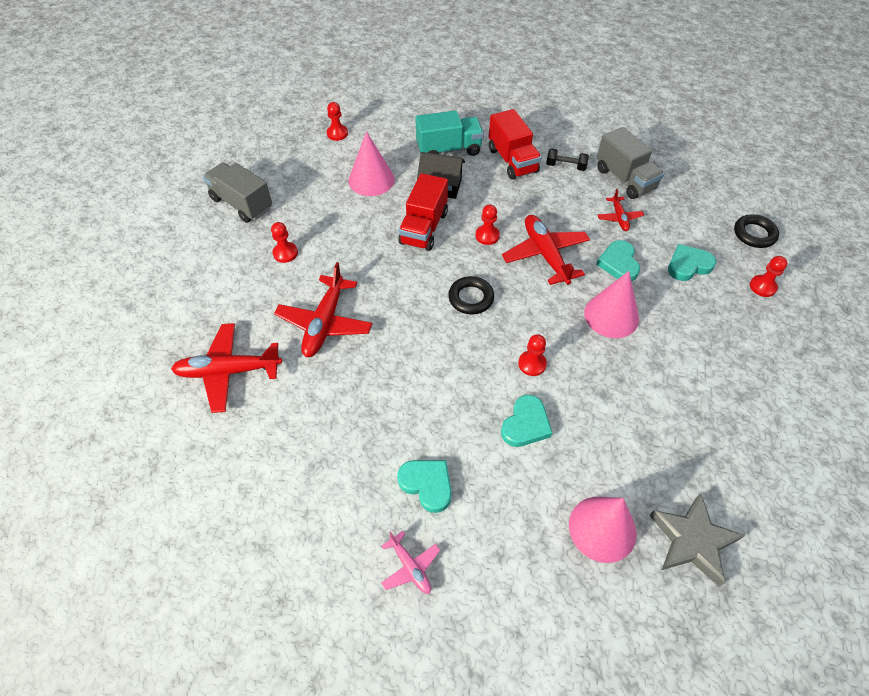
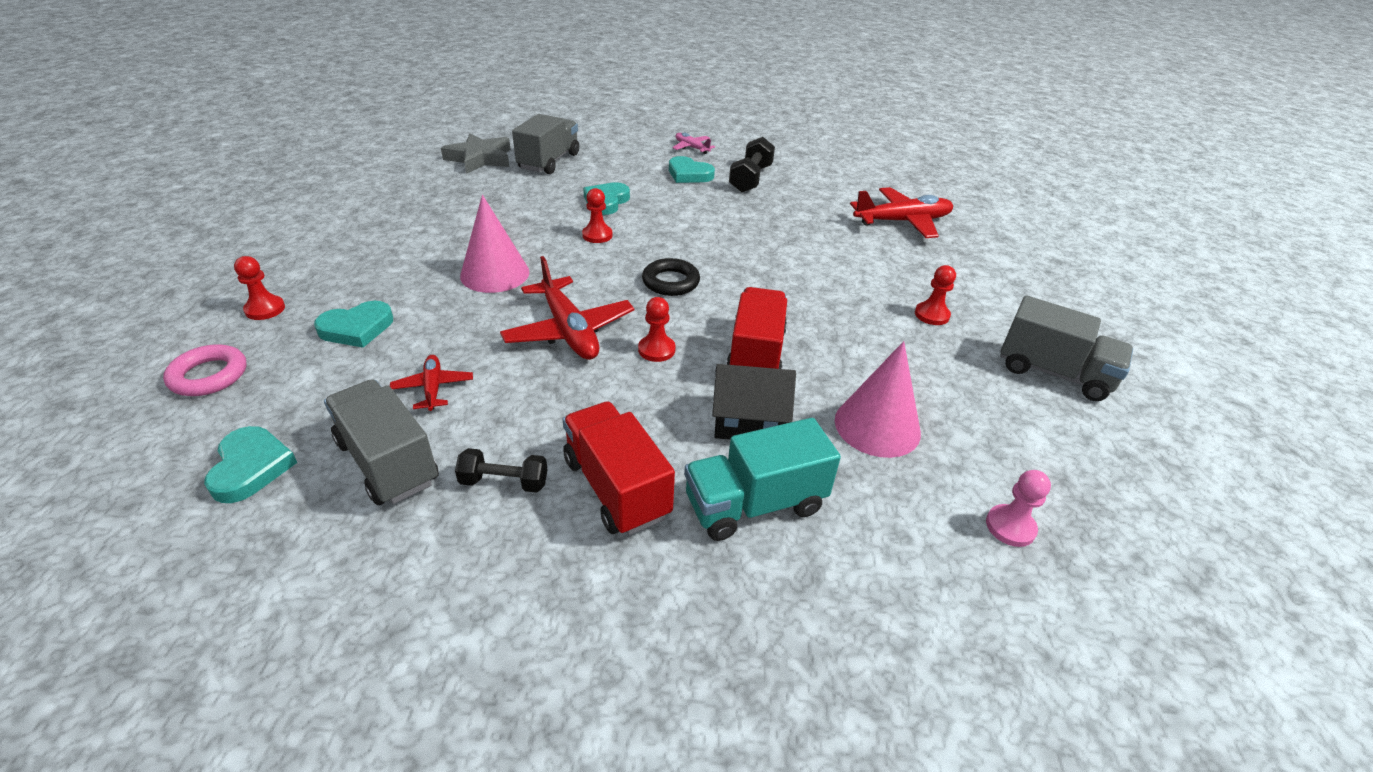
camera: 170 degrees right, 15 degrees down
red plane [274,262,372,357] -> none
red pawn [327,102,348,141] -> pink pawn [986,470,1051,547]
pink cone [569,497,636,563] -> grey truck [512,114,579,174]
turquoise heart [596,240,640,281] -> turquoise heart moved to [204,426,297,503]
black ring [734,214,779,248] -> pink ring [163,344,247,396]
none -> black dumbbell [729,137,775,192]

